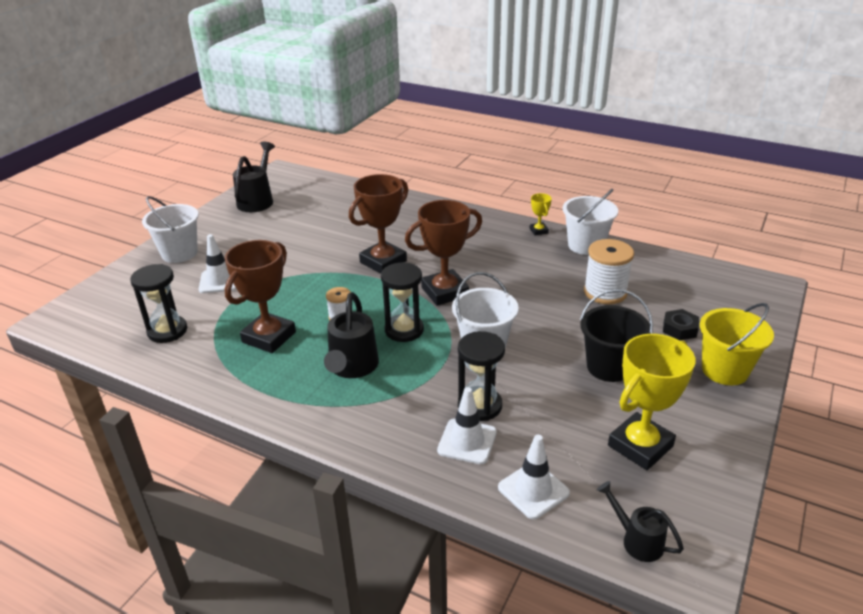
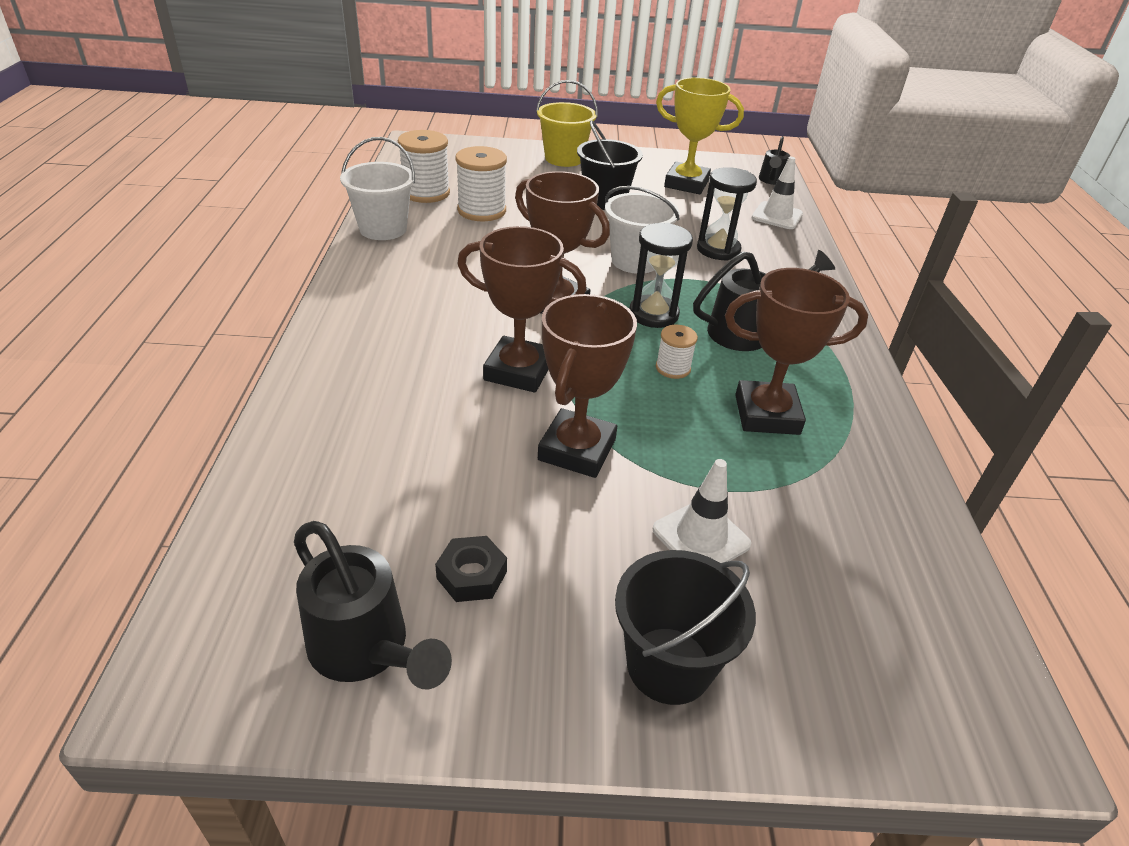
camera: 120 degrees left, 5 degrees up
black hourglass [130,264,187,343] -> none
white bucket [142,196,199,263] -> black bucket [615,550,756,705]
black watering can [233,141,275,212] -> black watering can turned 120 degrees counterclockwise [294,521,452,689]
white traffic cone [437,387,497,464] -> none
yellow trophy [529,193,552,236] -> none
black nut [663,309,699,340] -> black nut moved to [435,536,507,602]
none -> white spool [398,130,450,203]
none -> brown trophy [538,294,637,478]

